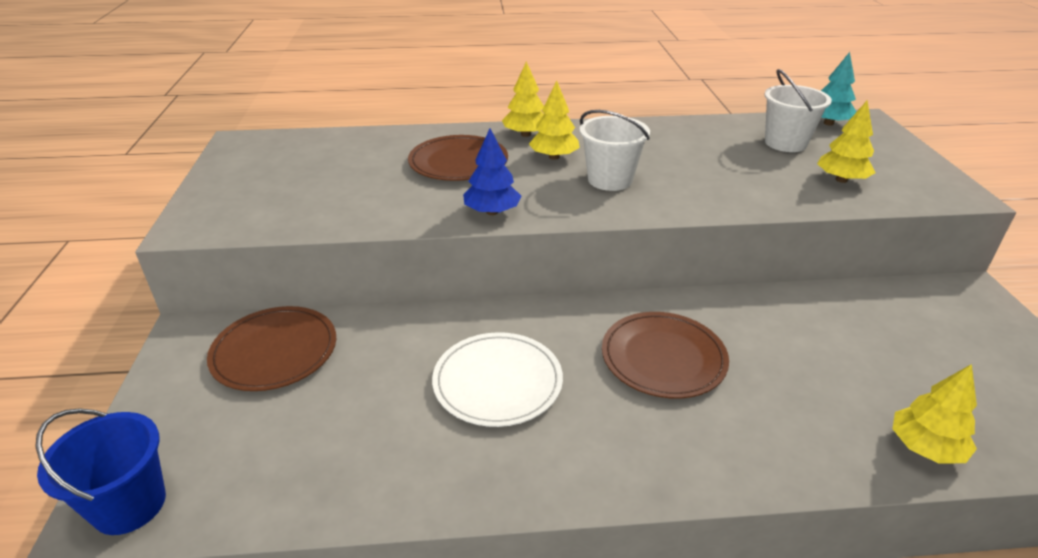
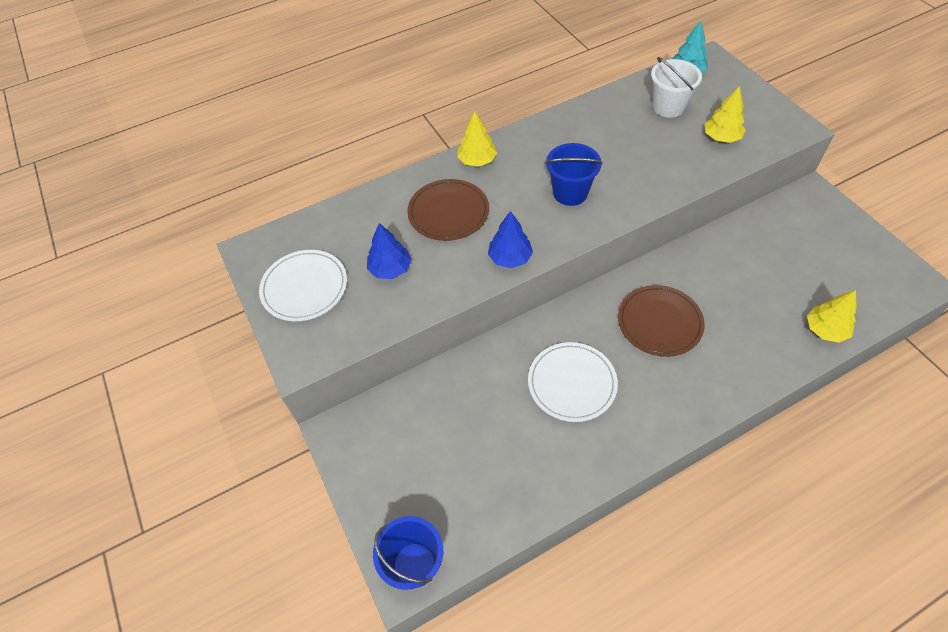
camera: 20 degrees left, 20 degrees up
brown plate [207,306,336,391] -> none
yellow tree [529,81,580,160] -> none
white bucket [579,110,650,191] -> blue bucket [545,143,602,206]
none -> white plate [259,250,347,321]
none -> blue tree [367,223,412,279]

